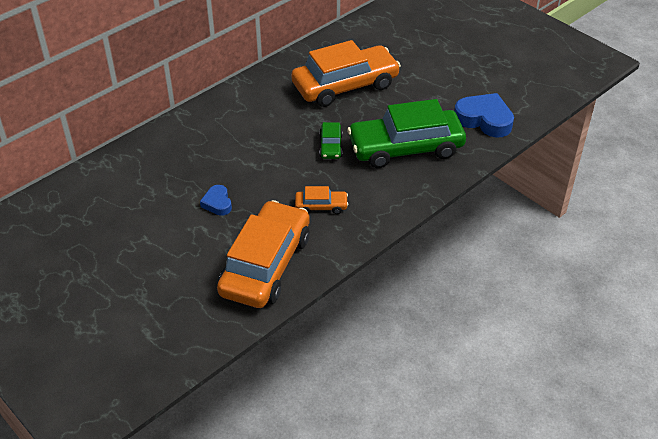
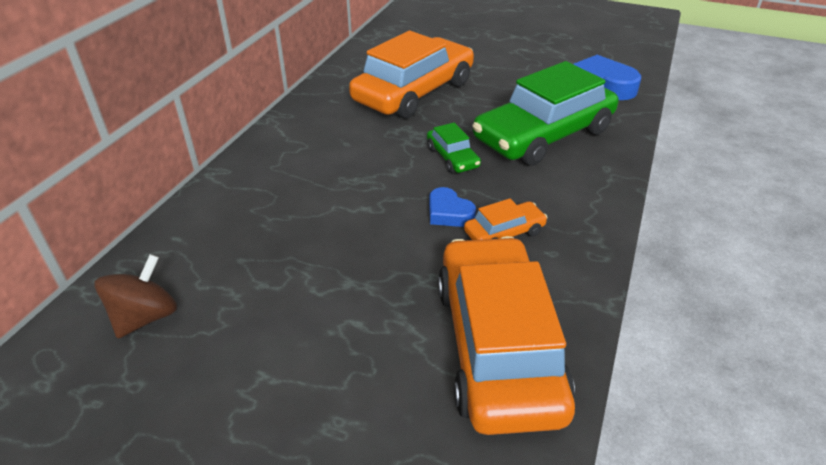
camera: 25 degrees left, 5 degrees down
blue heart [200,185,232,216] -> blue heart moved to [429,187,476,227]
none -> brown spinning top [94,254,177,338]

